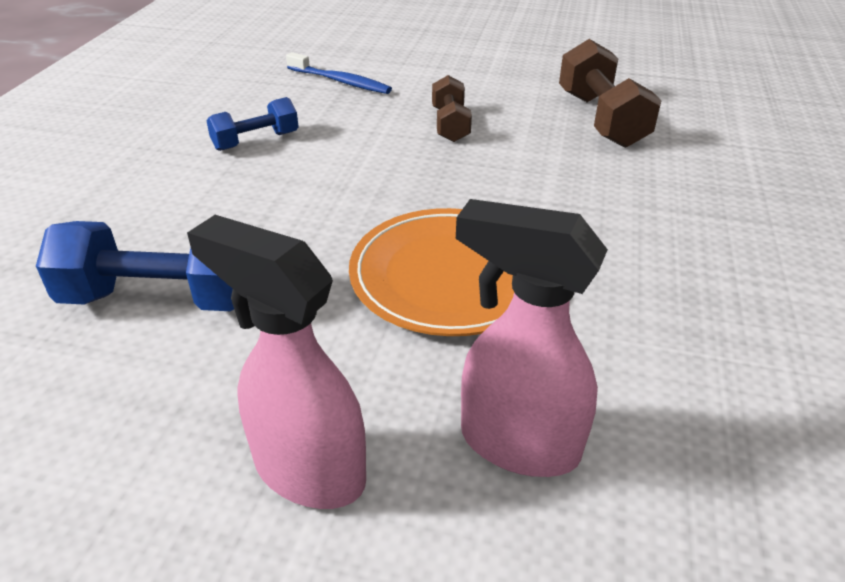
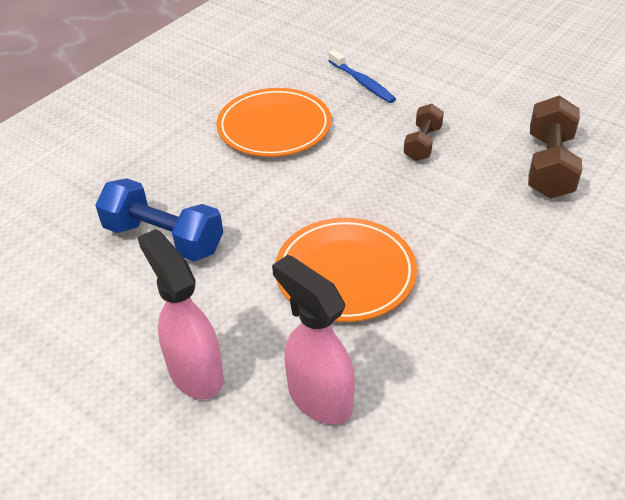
camera: 25 degrees right, 5 degrees up
blue dumbbell [206,97,299,151] -> orange plate [216,88,331,157]

